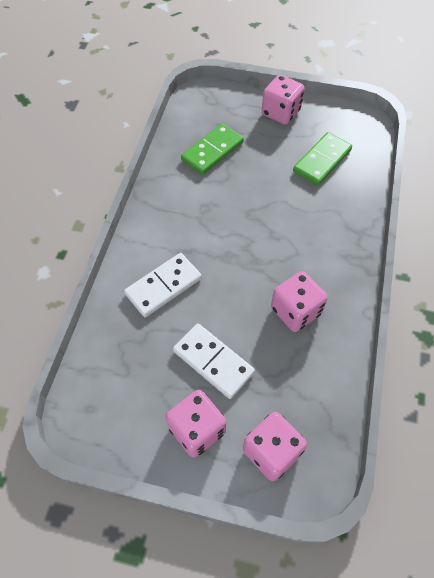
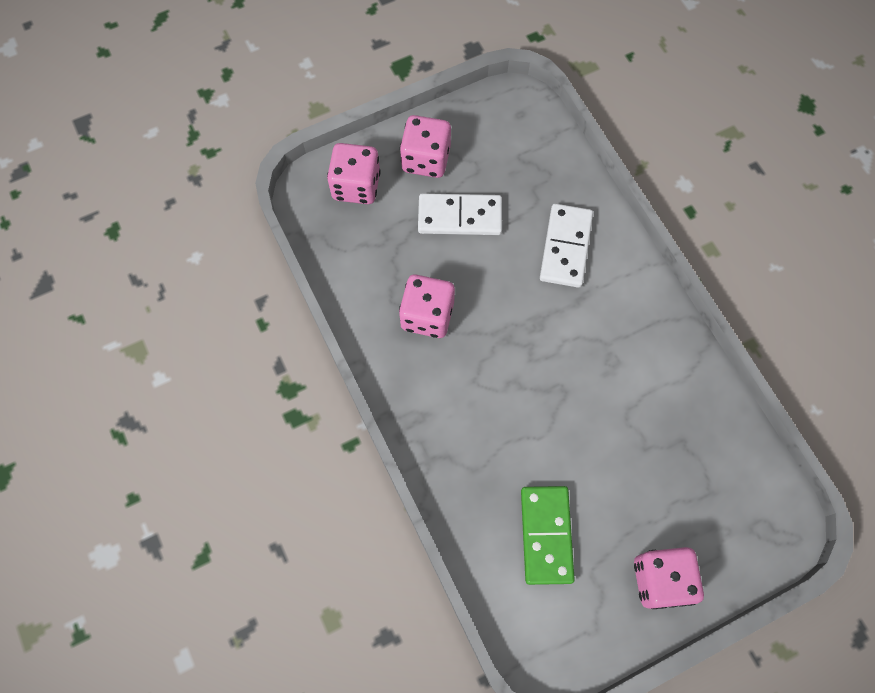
camera: 140 degrees right, 10 degrees up
green domino [181,124,244,175] -> none

